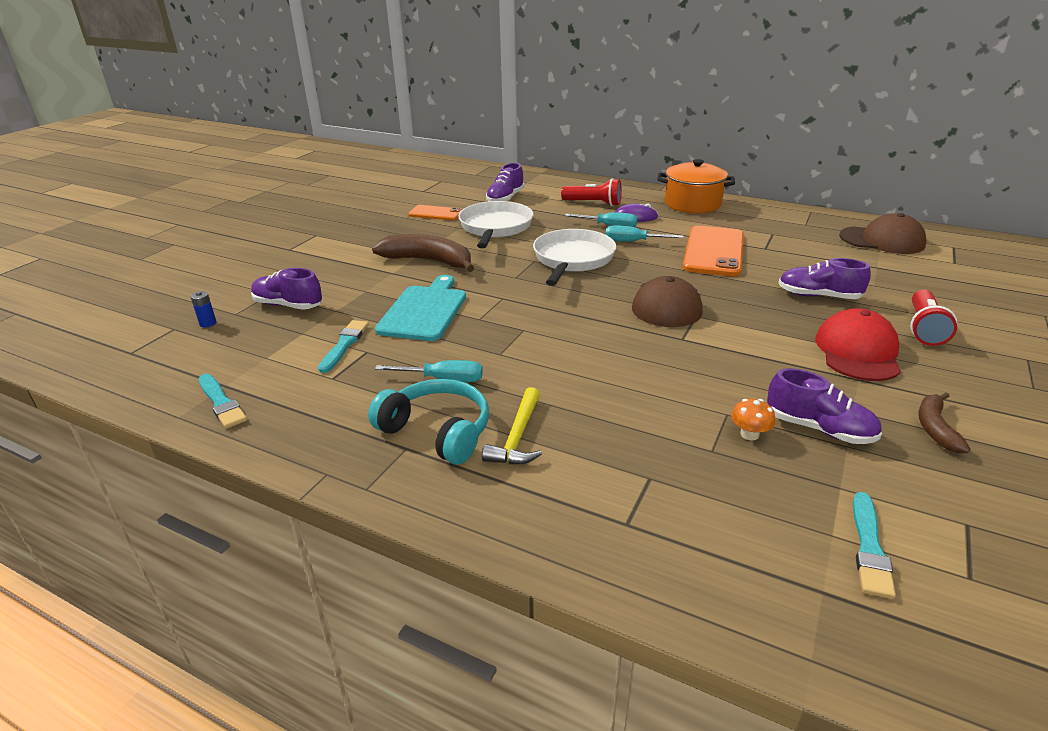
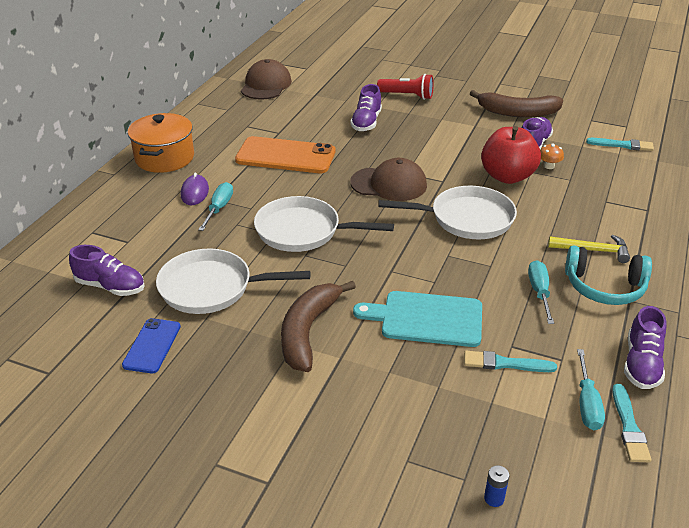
camera: 95 degrees left, 5 degrees up
turquoise brush [199,374,247,429] -> turquoise brush turned 135 degrees clockwise [612,384,651,462]
purple shoe [251,268,322,310] -> purple shoe moved to [624,306,667,389]
turquoise headphones [368,379,489,464] -> turquoise headphones turned 105 degrees counterclockwise [565,246,652,305]
orange phone [408,205,463,220] -> blue phone [122,318,181,374]
red flashlight [561,178,622,206] -> none
turquoise screwdriver [606,226,684,242] -> turquoise screwdriver moved to [577,349,605,430]
red cap [815,308,901,381] -> none
brown banana [918,392,971,453] -> brown banana [469,90,563,117], size x1.80
none -> white pan [378,186,517,239]
none -> red apple [481,126,541,184]

